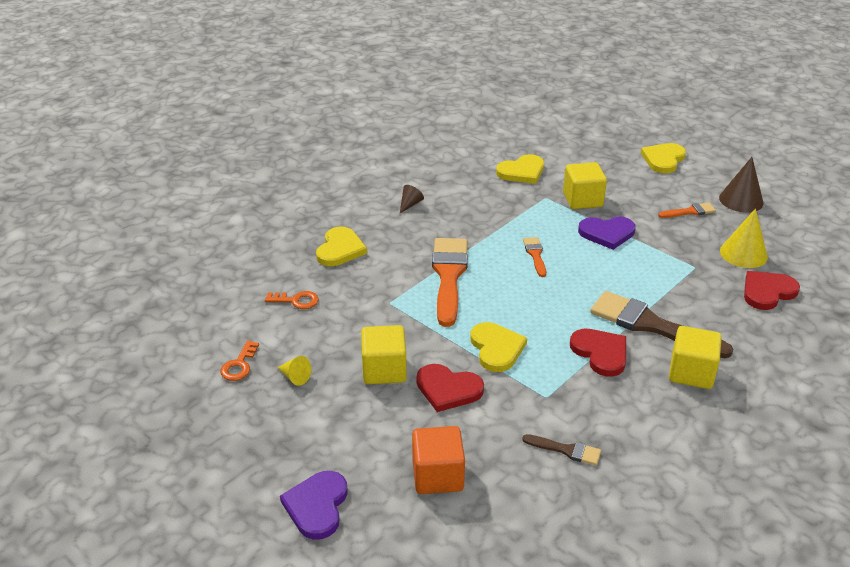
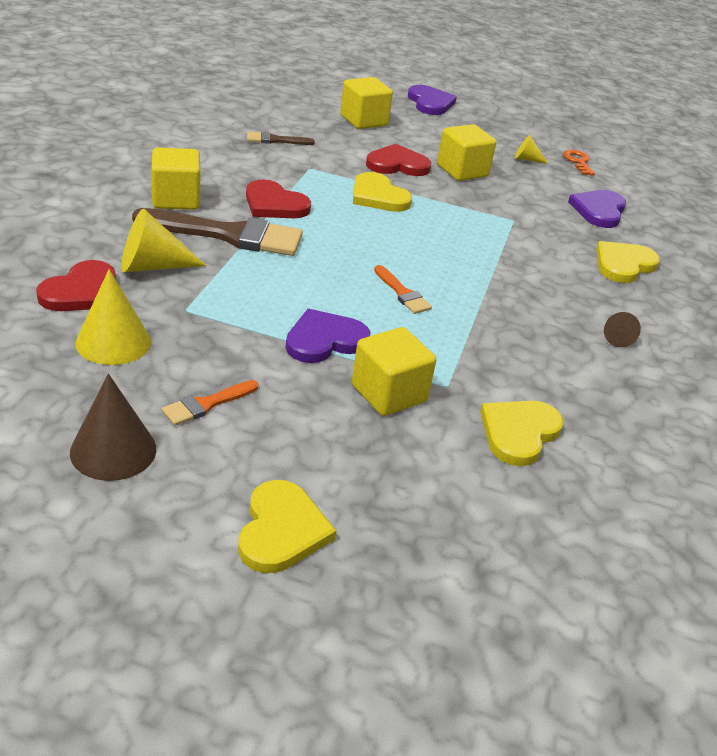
camera: 150 degrees right, 0 degrees up
orange key [265,291,319,309] -> purple heart [568,190,626,228]
yellow heart [316,227,367,266] -> yellow heart turned 60 degrees clockwise [596,241,660,283]
orange cube [412,426,465,494] -> yellow cube [340,77,393,129]
orange brush [432,238,468,327] -> none
none -> yellow cone [122,209,206,272]

